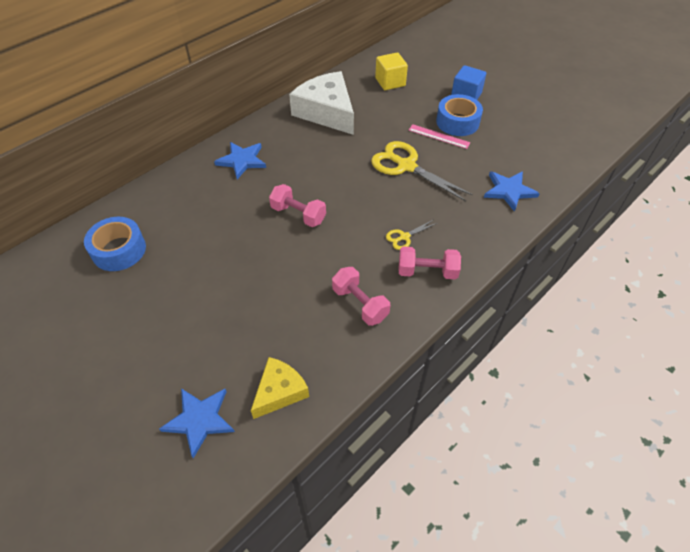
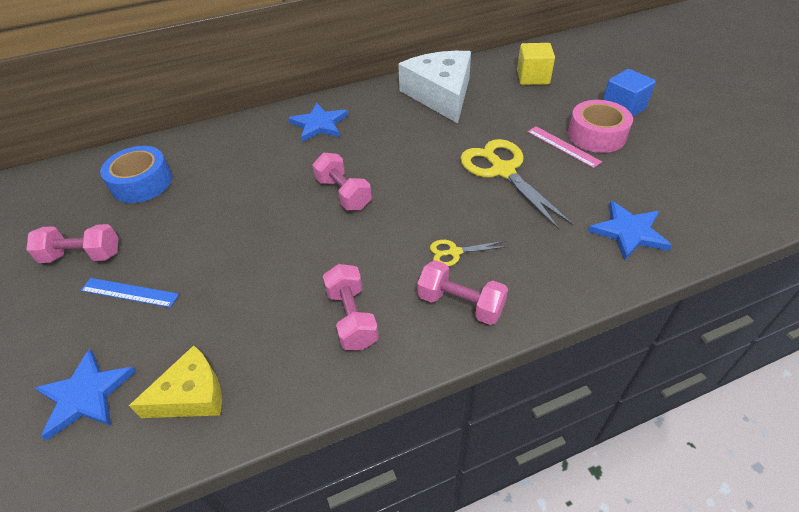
camera: 25 degrees right, 5 degrees down
blue tape [436,94,483,136] -> pink tape [568,100,633,153]
none -> pink dumbbell [26,224,118,263]
none -> blue ruler [80,278,179,307]

